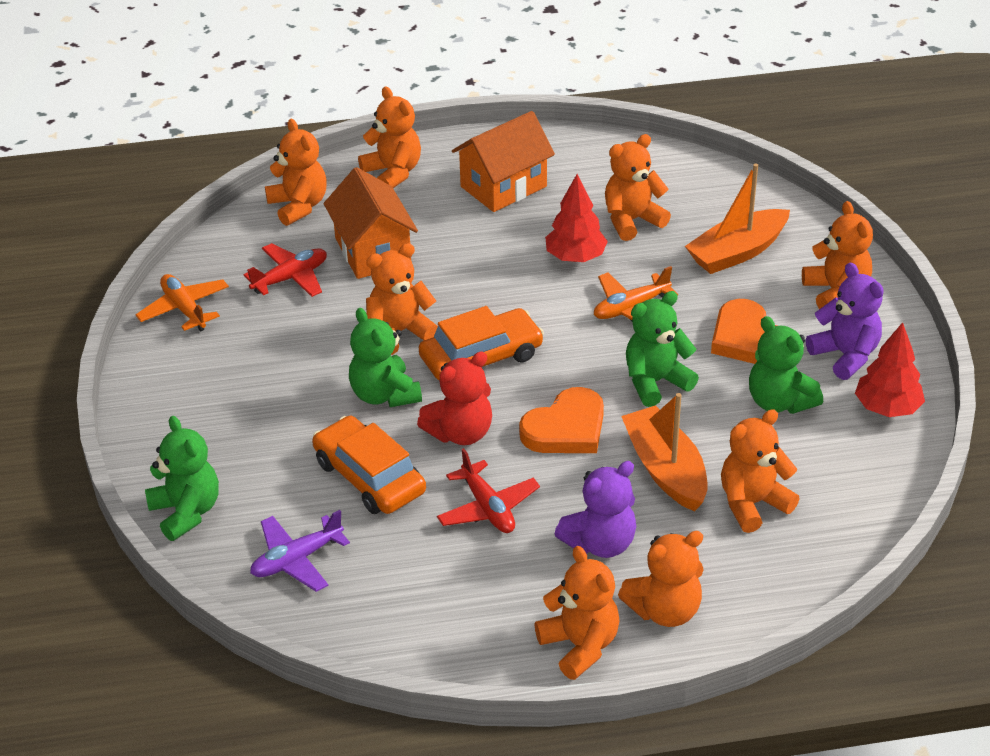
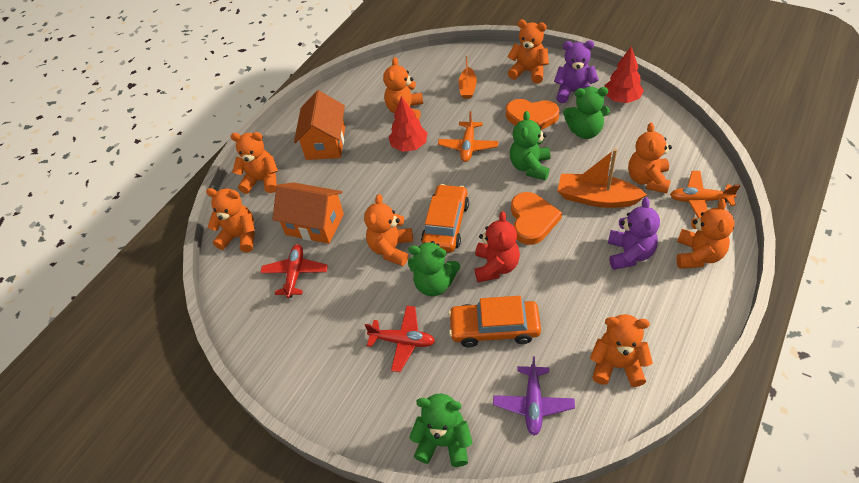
camera: 45 degrees left, 10 degrees up
orange plane [135,274,229,331] -> orange plane moved to [670,171,740,218]
red plane [437,448,540,533] -> red plane moved to [365,306,435,372]
orange teddy bear [534,546,620,680] -> orange teddy bear moved to [590,314,653,387]
orange boat [685,163,790,274] -> orange boat [459,55,477,99], size x0.60

